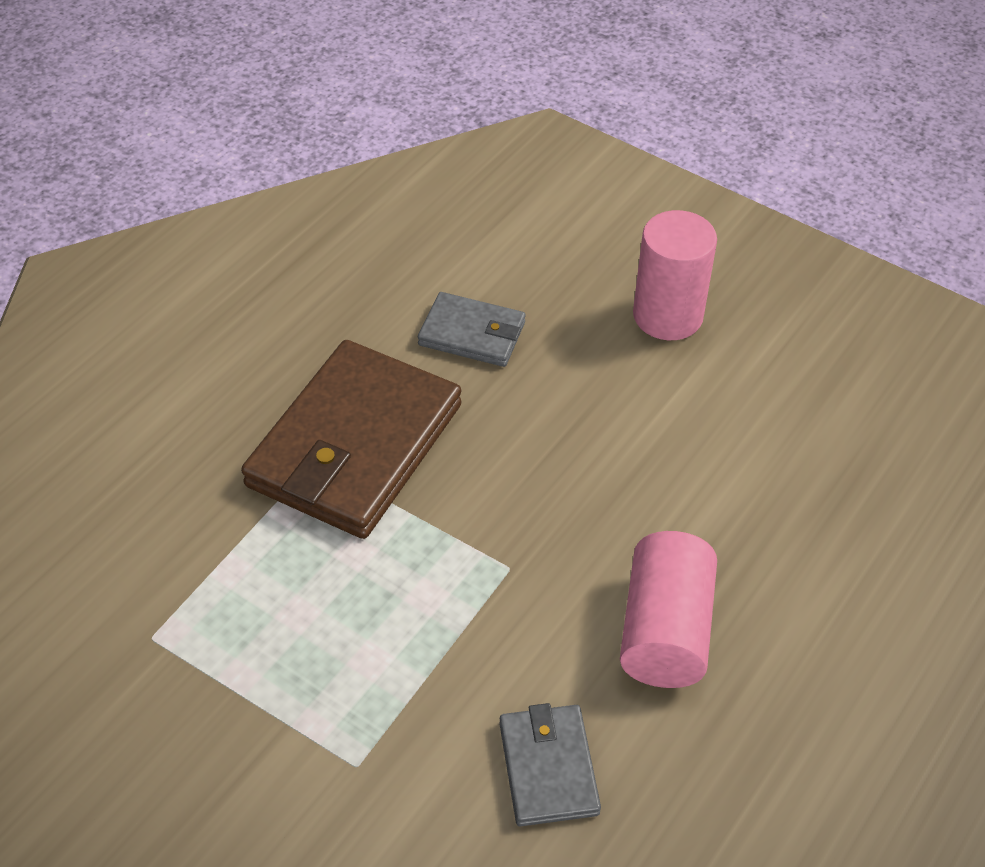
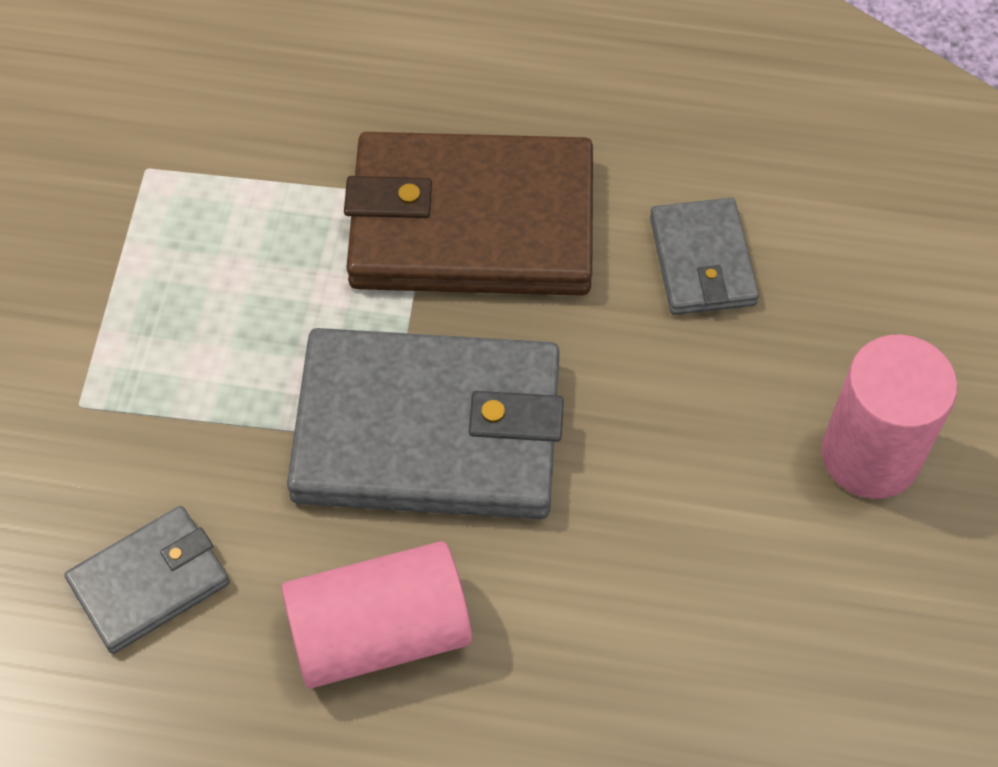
camera: 65 degrees right, 10 degrees up
none -> grey wallet [287,328,564,519]

